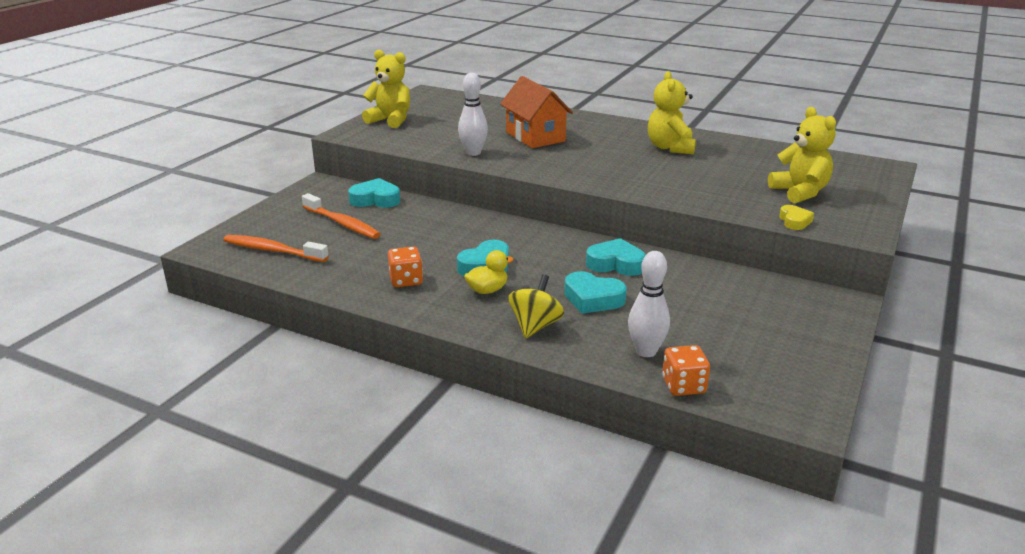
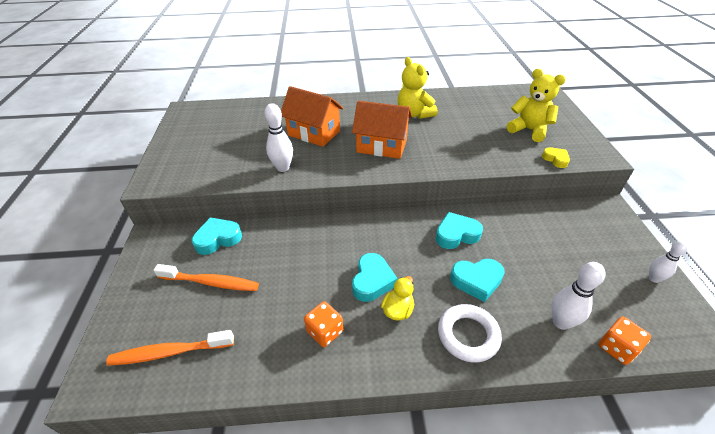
camera: 30 degrees left, 15 degrees up
yellow teddy bear [362,50,410,128] -> none
yellow spinning top [508,274,564,338] -> white ring [438,304,502,363]
none -> orange house [352,101,412,159]
none -> white bowling pin [649,240,689,283]

